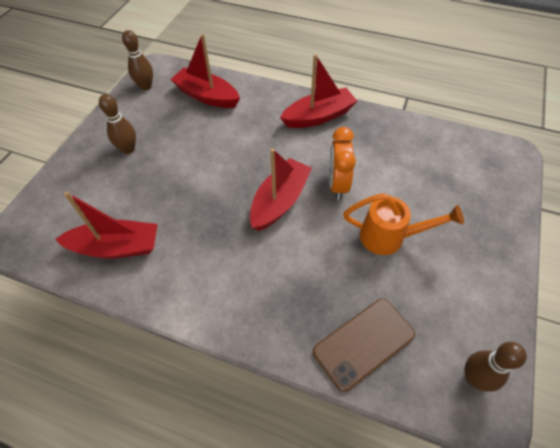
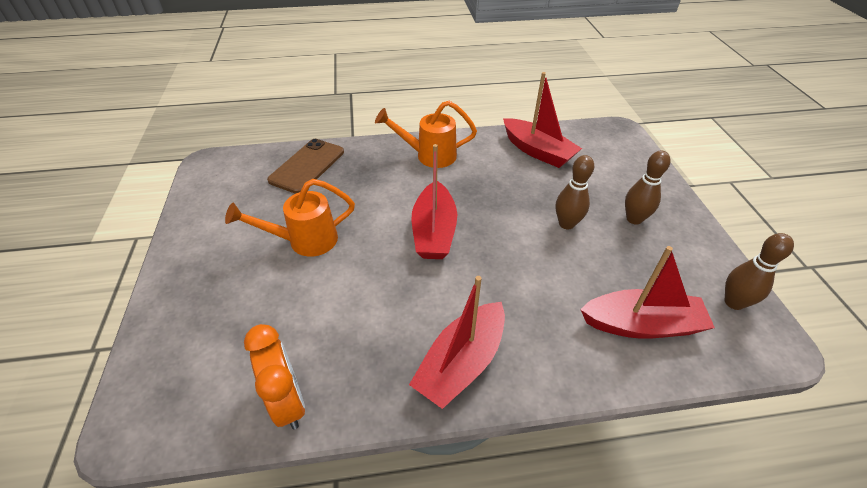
camera: 150 degrees right, 10 degrees down
red boat [55,192,158,259] -> red boat turned 105 degrees counterclockwise [503,72,582,168]
orange clock [329,127,356,200] -> orange clock moved to [244,324,305,429]
brown bowling pin [465,342,527,392] -> brown bowling pin moved to [556,155,594,229]
none -> orange watering can [375,101,477,168]

